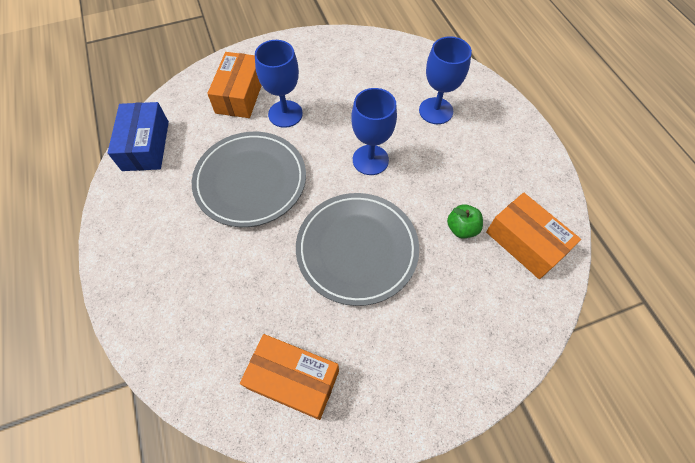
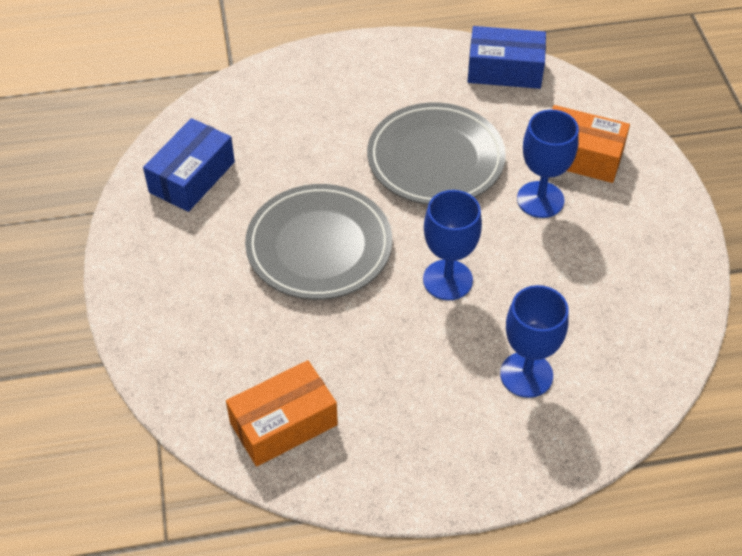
camera: 100 degrees right, 10 degrees down
orange box [240,334,339,420] -> blue box [143,118,235,212]
green apple [447,205,483,238] -> none

